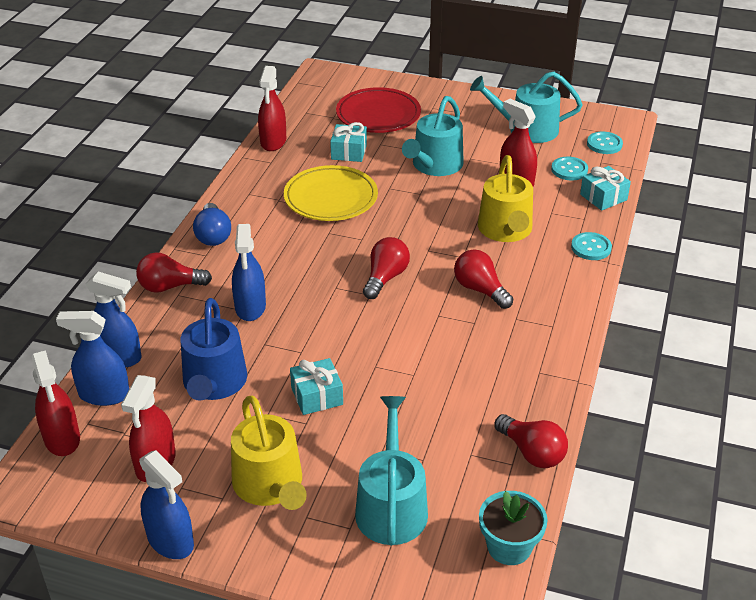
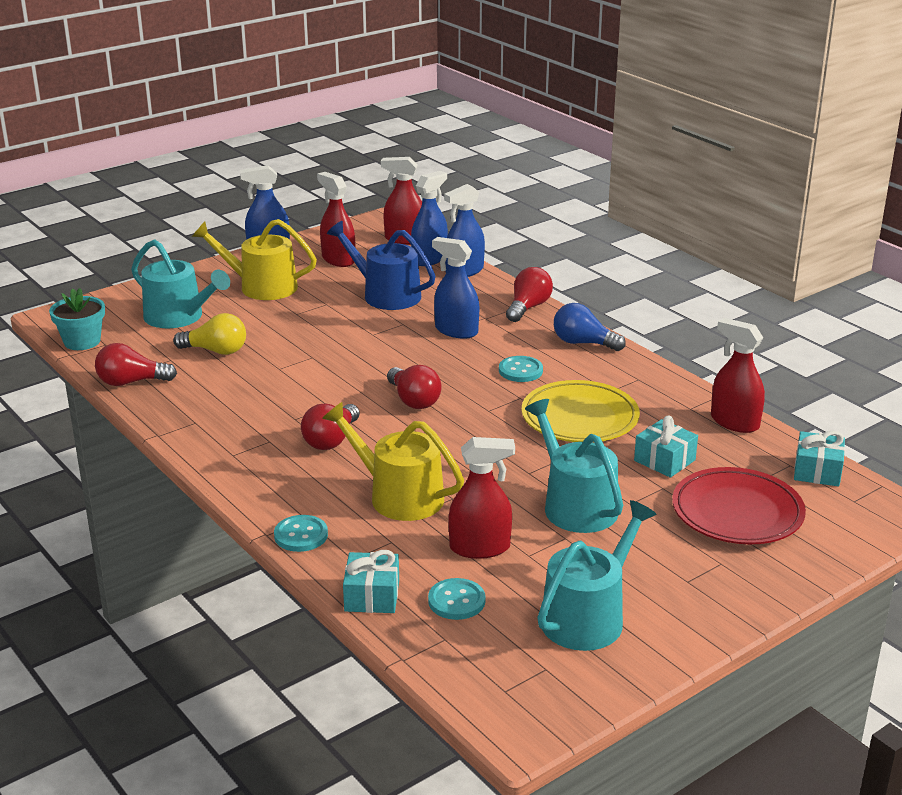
camera: 125 degrees right, 10 degrees down
turquoise gift [290,358,343,415] -> turquoise gift moved to [794,431,845,487]
red light bulb [454,250,513,309] -> red light bulb turned 120 degrees clockwise [301,404,360,450]
turquoise button [587,132,623,154] -> turquoise button moved to [499,356,543,382]
none -> yellow light bulb [173,313,246,355]

